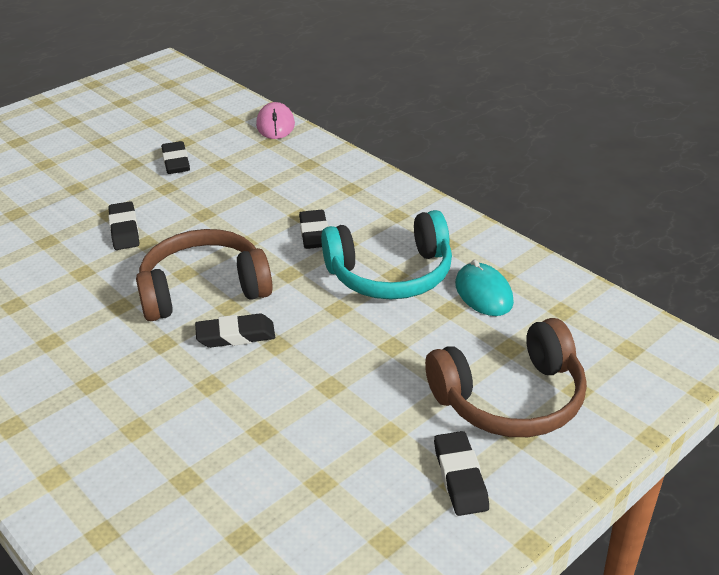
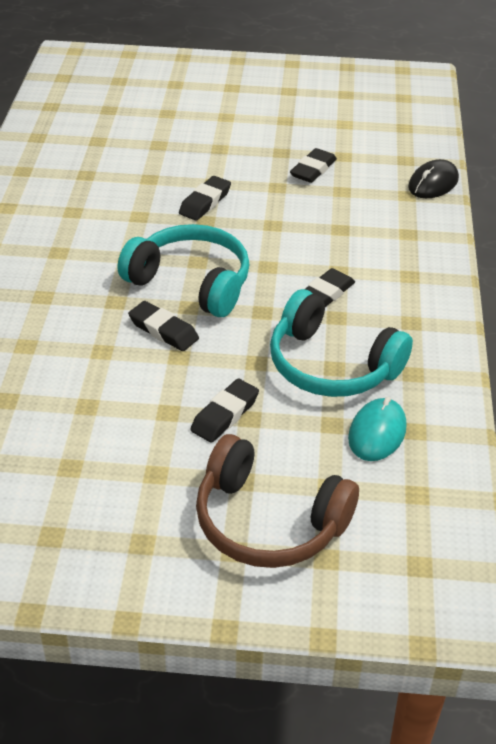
camera: 45 degrees right, 5 degrees up
brown headphones [136,229,273,321] -> turquoise headphones [118,224,250,317]
pink mouse [256,102,295,139] -> black mouse [408,159,459,198]
black eraser [434,431,489,516] -> black eraser moved to [190,379,259,443]

